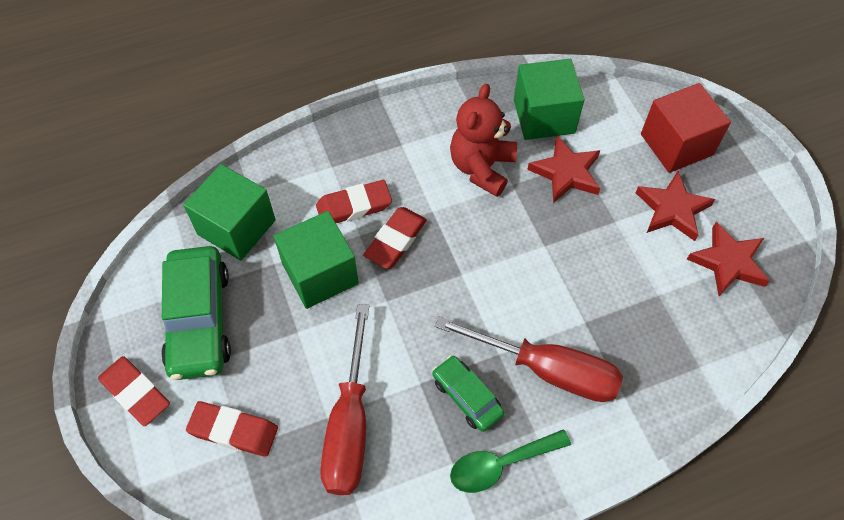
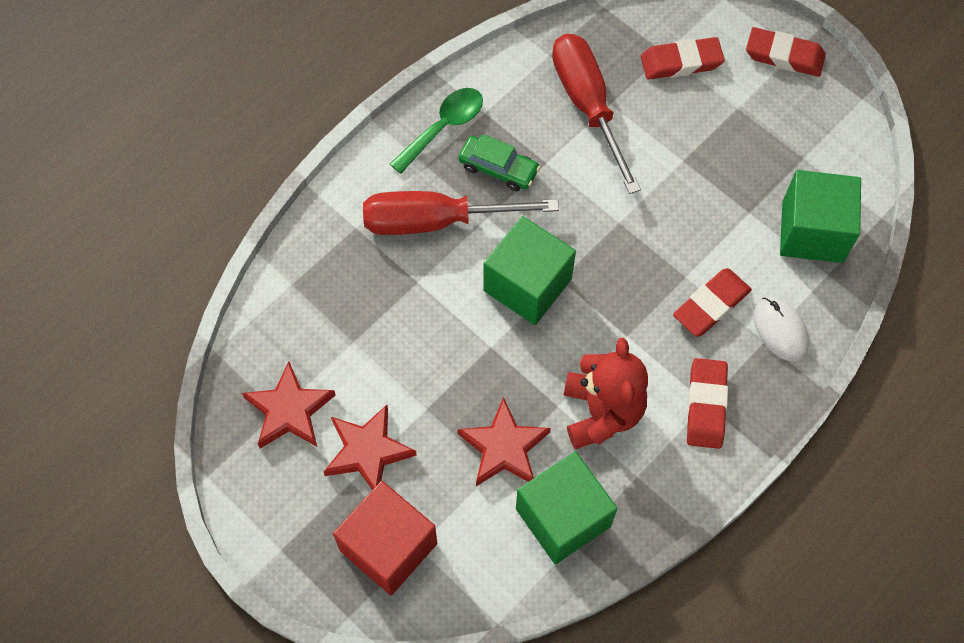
camera: 155 degrees right, 5 degrees up
green car [161,246,231,380] -> none
green cube [274,211,359,309] -> green cube moved to [483,216,576,325]
red eraser [363,207,427,269] -> red eraser moved to [687,358,728,449]
none -> white mouse [753,297,809,362]

